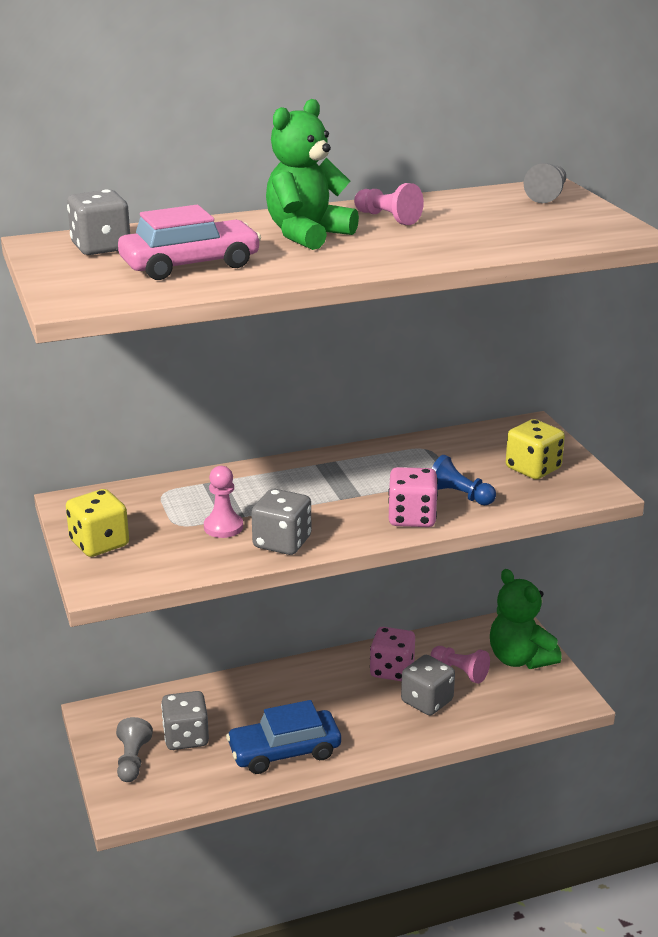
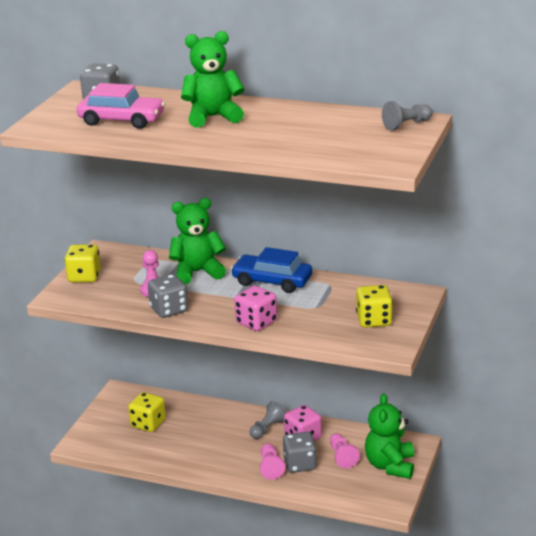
camera: 40 degrees right, 0 degrees up
grey pawn [116,717,153,782] -> grey pawn moved to [250,401,287,439]
grey dice [161,691,209,750] -> yellow dice [128,392,166,432]
blue car [226,700,341,774] -> blue car moved to [231,247,312,293]
pink pawn [354,183,424,225] -> pink pawn moved to [260,443,285,480]
blue pawn [431,455,496,505] -> none
none -> green teddy bear [169,198,226,285]

